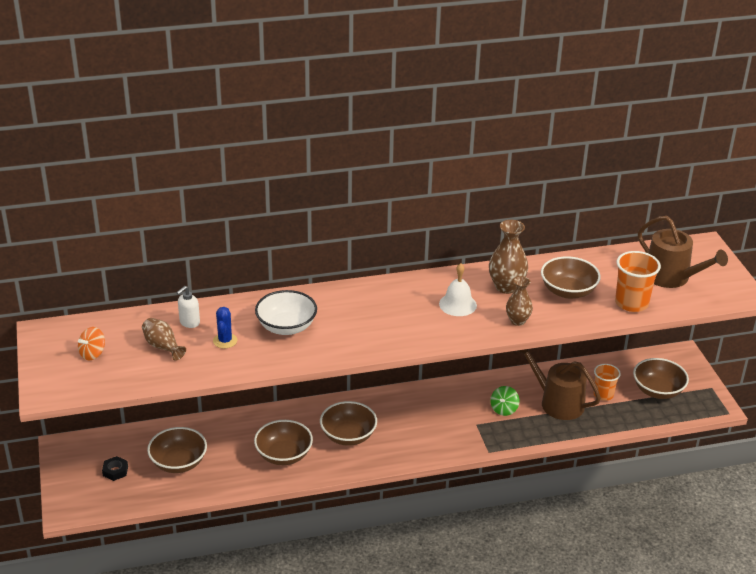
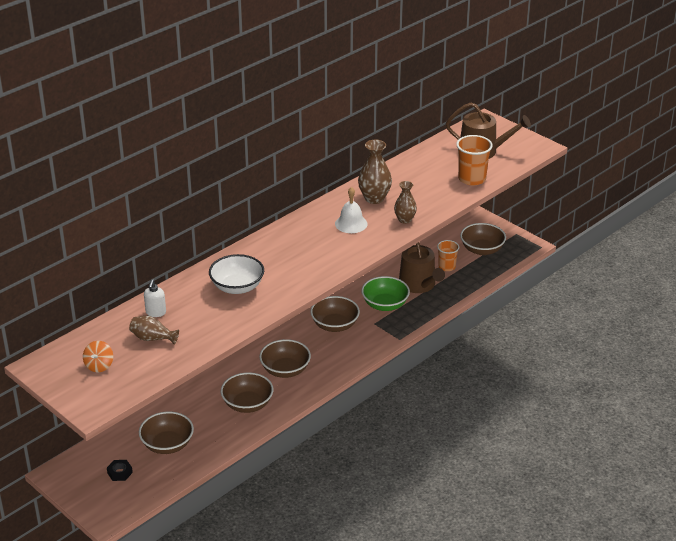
camera: 30 degrees left, 0 degrees up
blue cactus [213,307,237,349] -> none
green spinning top [490,386,519,416] -> green bowl [361,276,410,311]
brown watering can [517,349,601,420] -> brown watering can turned 120 degrees counterclockwise [399,242,445,293]
brown bowl [541,257,601,299] -> brown bowl moved to [310,296,360,332]

